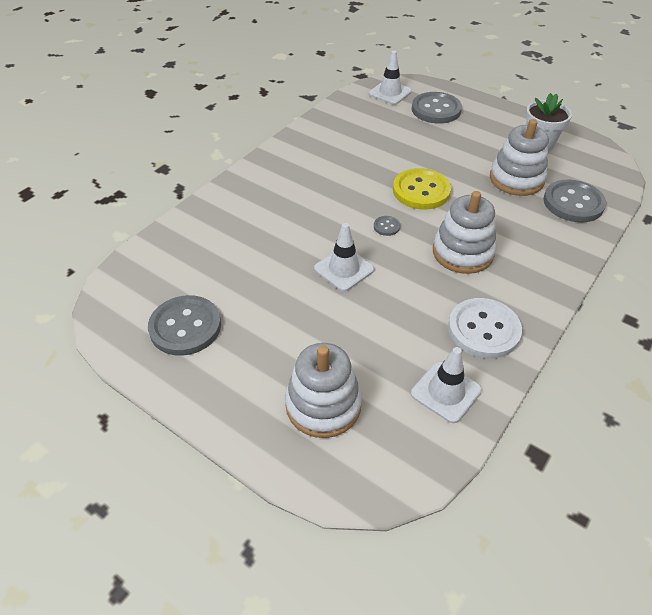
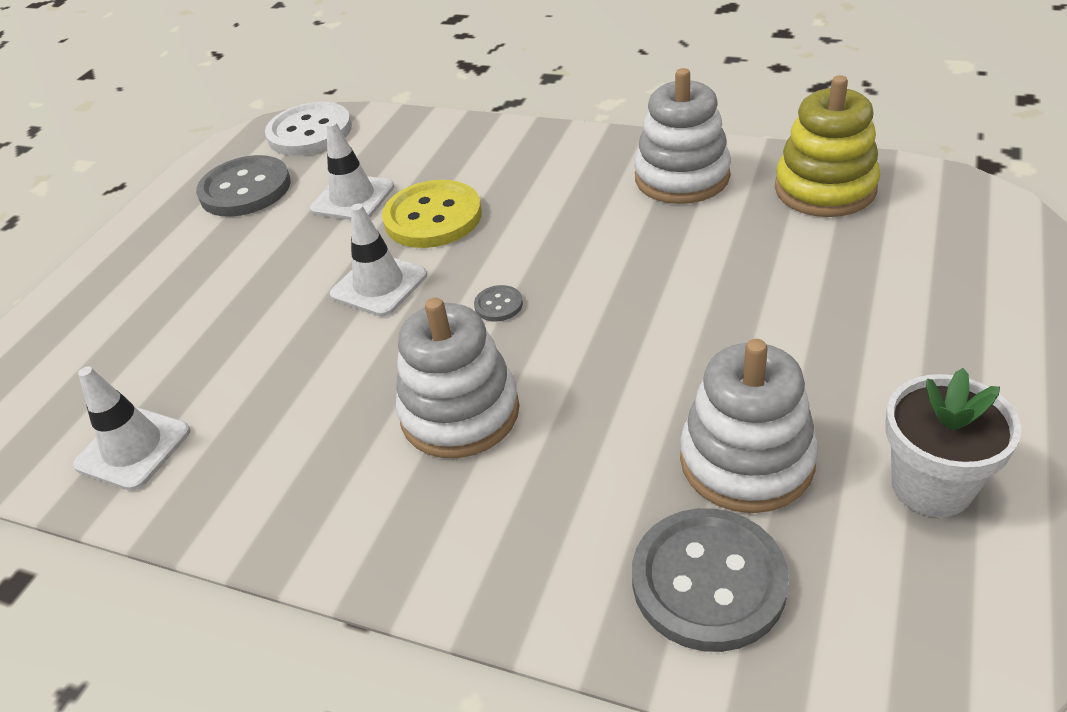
camera: 80 degrees right, 5 degrees down
white stacking toy [285,343,362,438] -> white stacking toy moved to [634,68,731,204]
white traffic cone [369,51,412,105] -> white traffic cone moved to [310,121,394,220]
yellow button [393,168,451,210] -> yellow button moved to [382,180,482,248]
grey button [412,92,462,123] -> none
white button [448,298,522,359] -> white button moved to [265,102,352,156]
none -> yellow stacking toy [775,75,880,217]

